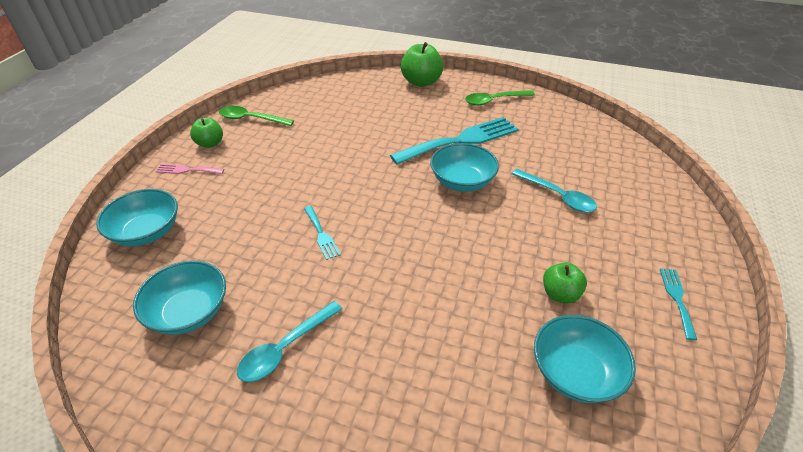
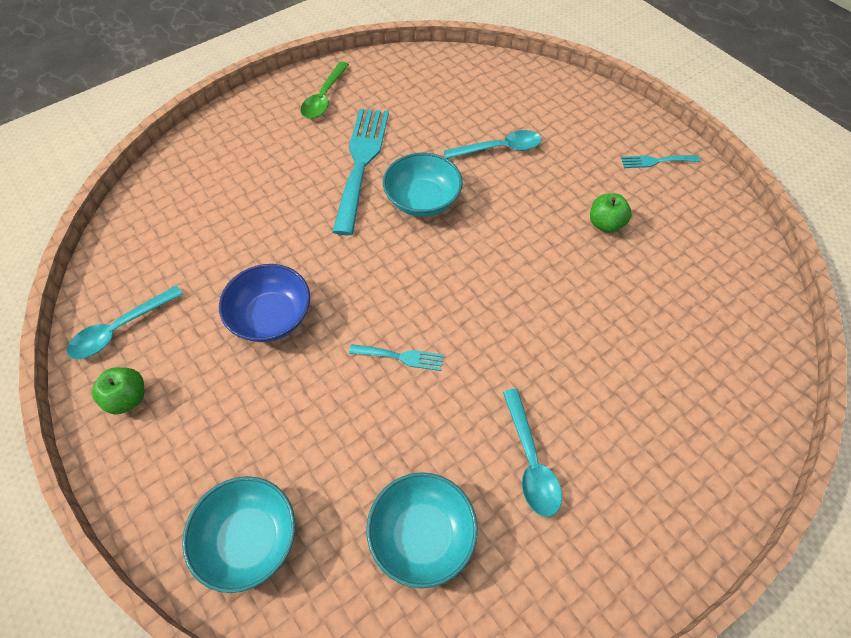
camera: 55 degrees left, 15 degrees up
pink fork [155,164,224,174] -> none
green spoon [219,106,294,126] -> turquoise spoon [67,285,183,359]
green apple [401,42,443,87] -> none
turquoise bowl [534,315,636,403] -> none
turquoise fork [660,268,697,340] -> turquoise fork turned 45 degrees counterclockwise [621,155,700,168]
none -> blue bowl [219,264,310,342]

